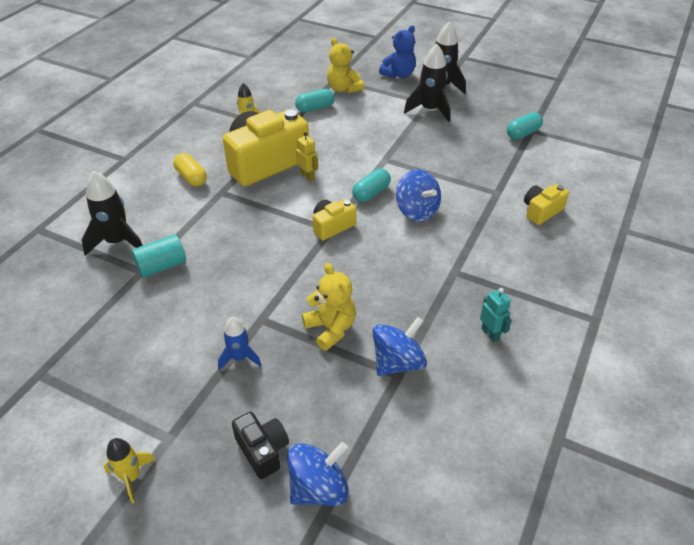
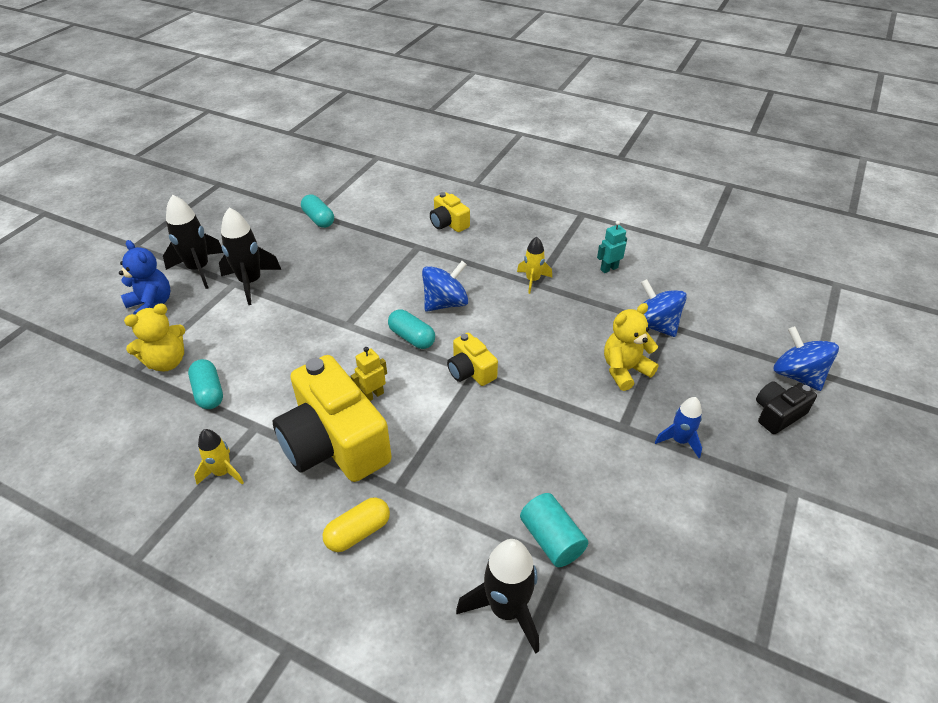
camera: 90 degrees left, 0 degrees up
yellow rocket [104,438,155,503] -> yellow rocket moved to [517,236,552,294]

